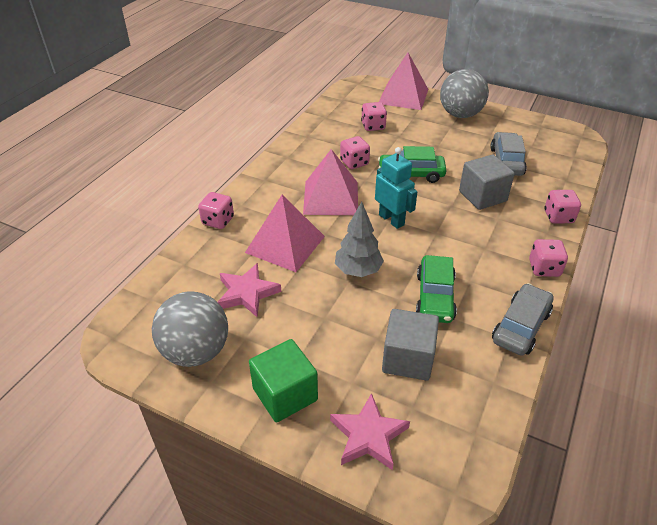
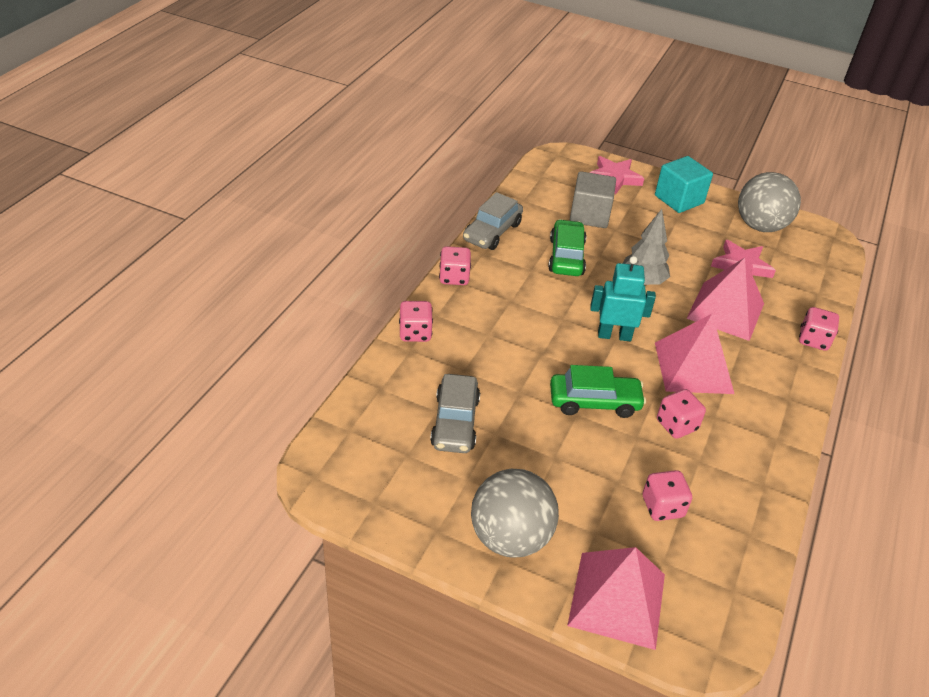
camera: 175 degrees right, 0 degrees up
green cube [249,339,318,422] -> turquoise cube [655,156,713,213]
turquoise robot [375,147,418,229] -> turquoise robot turned 135 degrees clockwise [590,256,656,341]
grey cube [459,154,515,210] -> none

